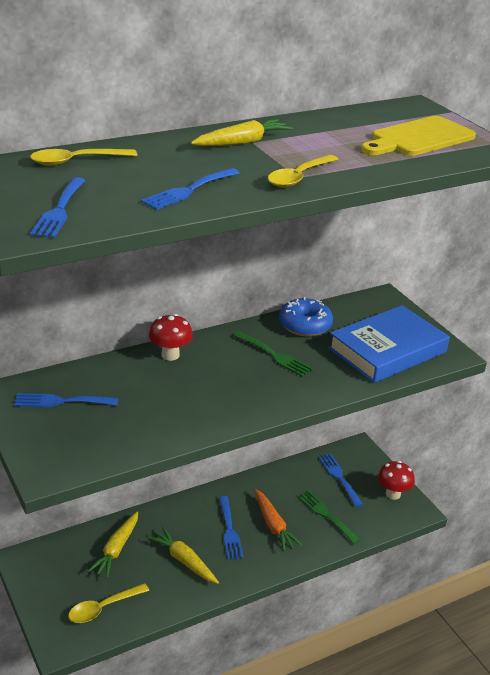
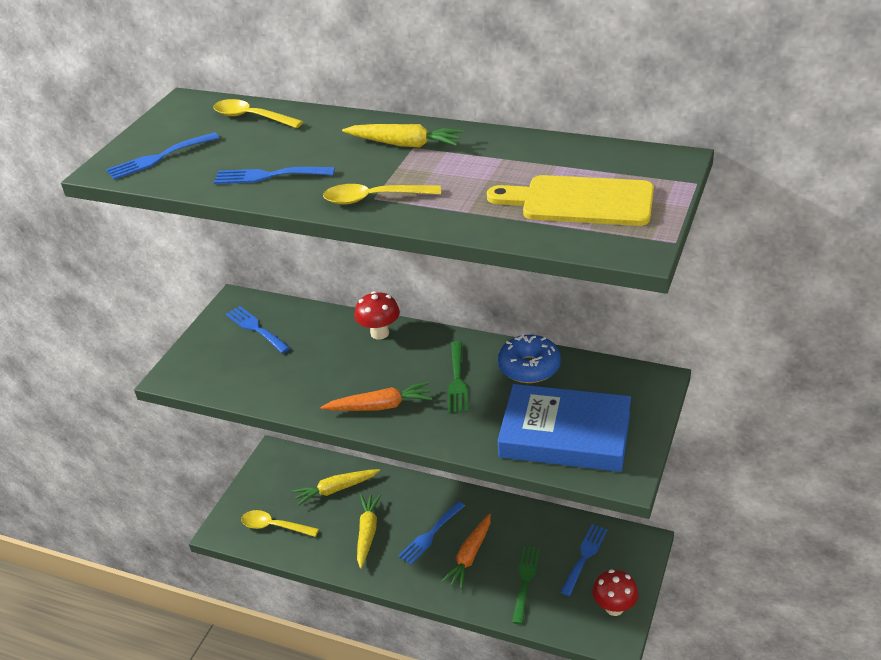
camera: 55 degrees right, 5 degrees up
none -> orange carrot [320,382,432,411]

